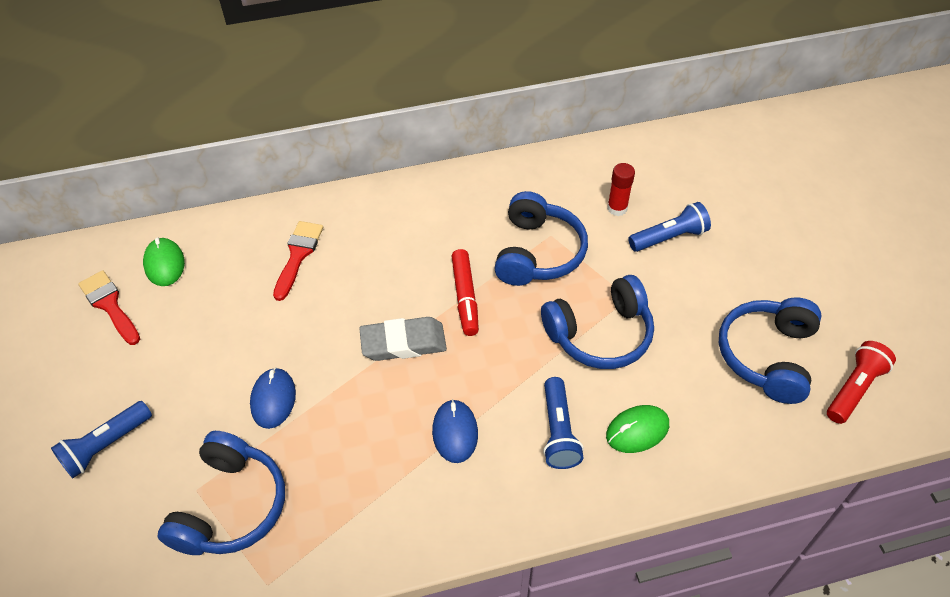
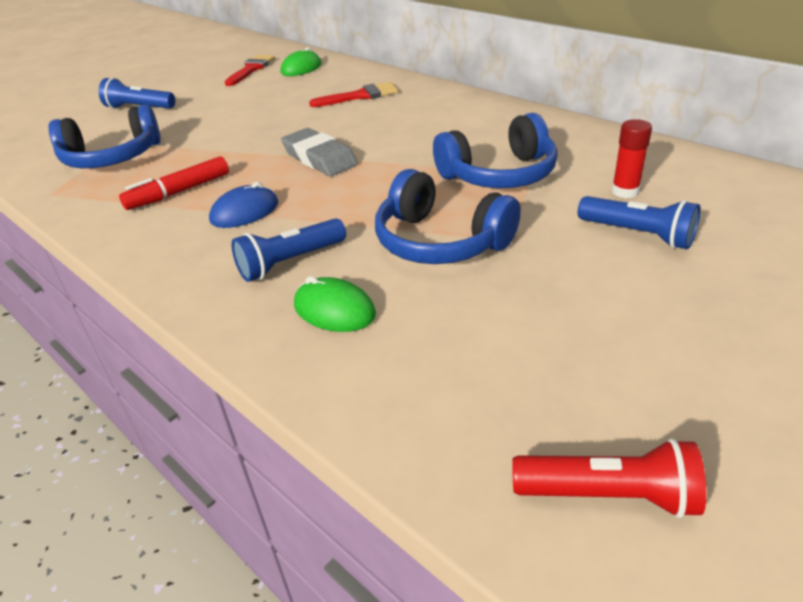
camera: 60 degrees right, 15 degrees down
blue mouse [250,367,296,429] -> none
red marker [452,249,479,336] -> red marker moved to [119,156,229,210]
blue headphones [719,298,822,404] -> none

